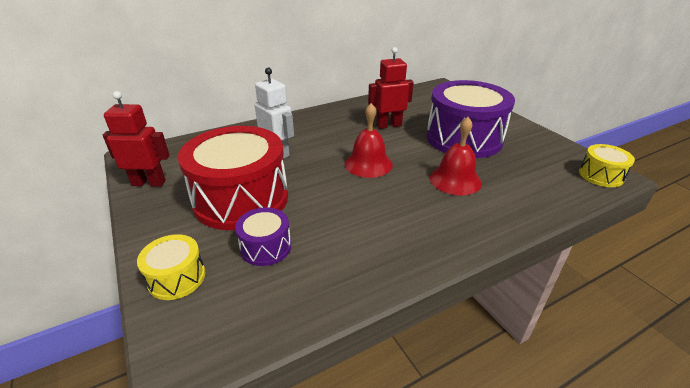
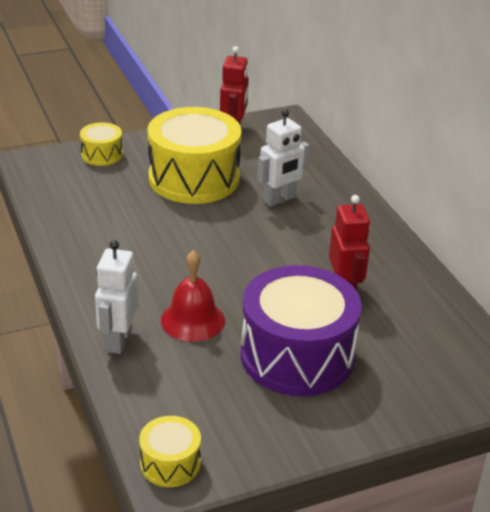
camera: 95 degrees right, 0 degrees up
red drum [178,126,288,230] -> yellow drum [148,107,241,204]
purple drum [235,207,291,266] -> none
red bell [345,103,393,178] -> none
none -> white robot [95,240,138,354]

